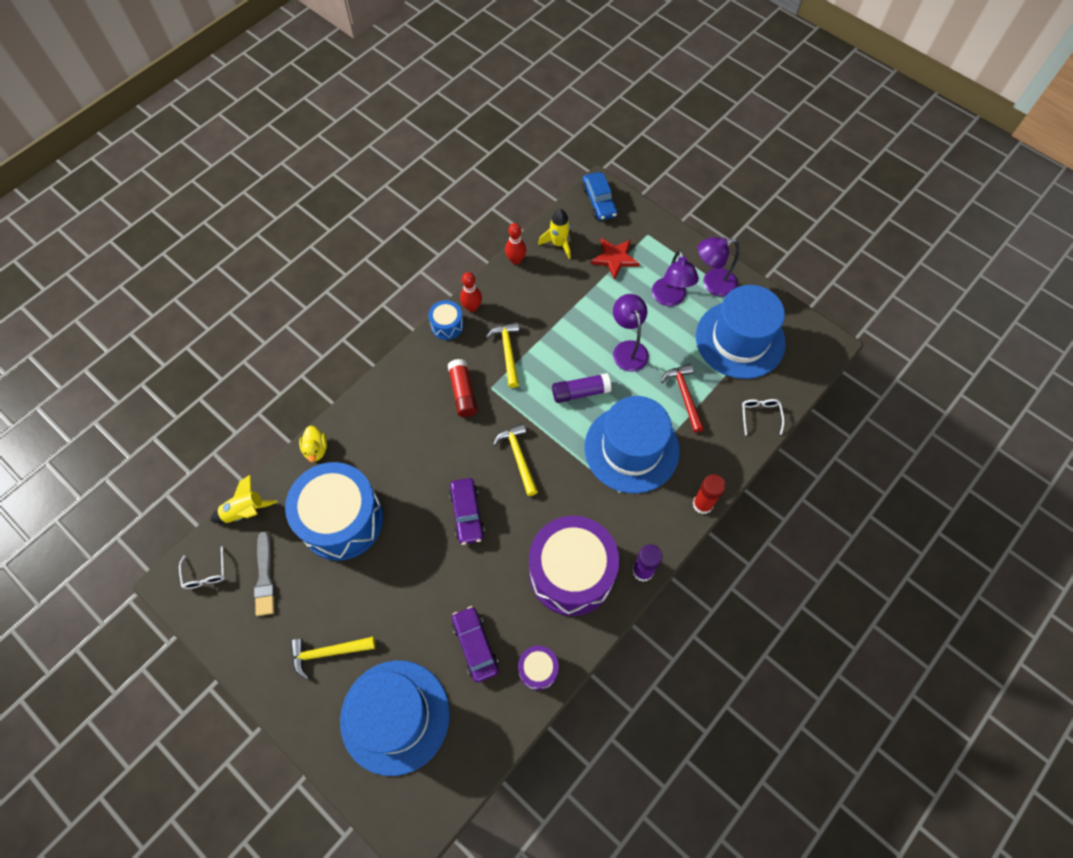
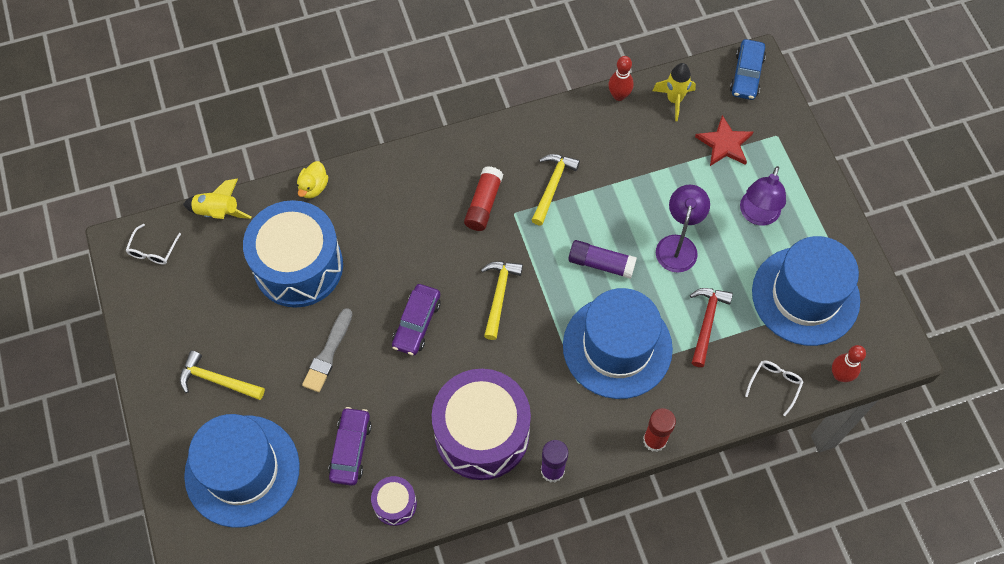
camera: 30 degrees right, 0 degrees up
grey brush [254,531,275,616] -> grey brush moved to [302,308,352,392]
blue drum [428,300,464,340] -> none
red bowling pin [460,272,482,312] -> red bowling pin moved to [832,345,866,382]
purple lamp [698,237,739,297] -> none

